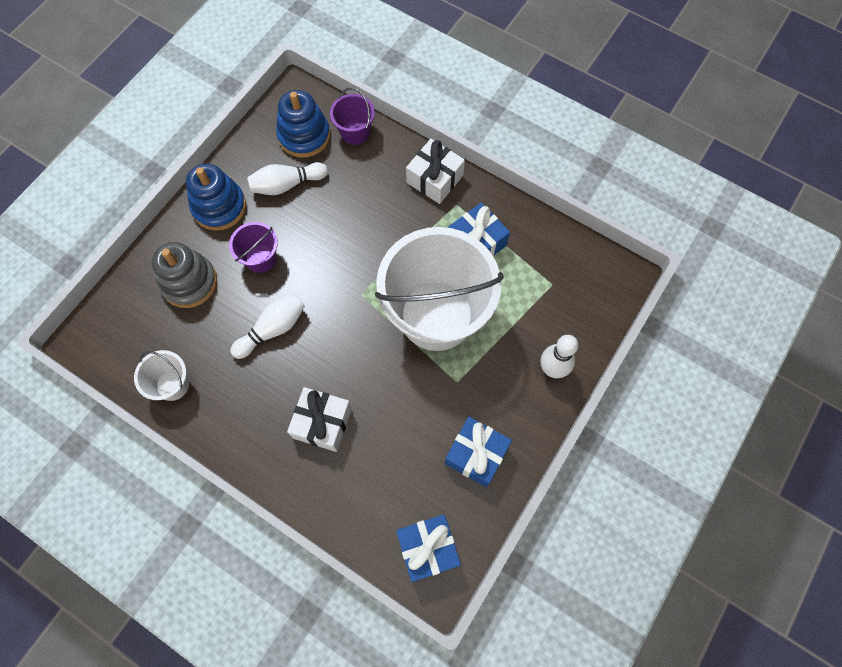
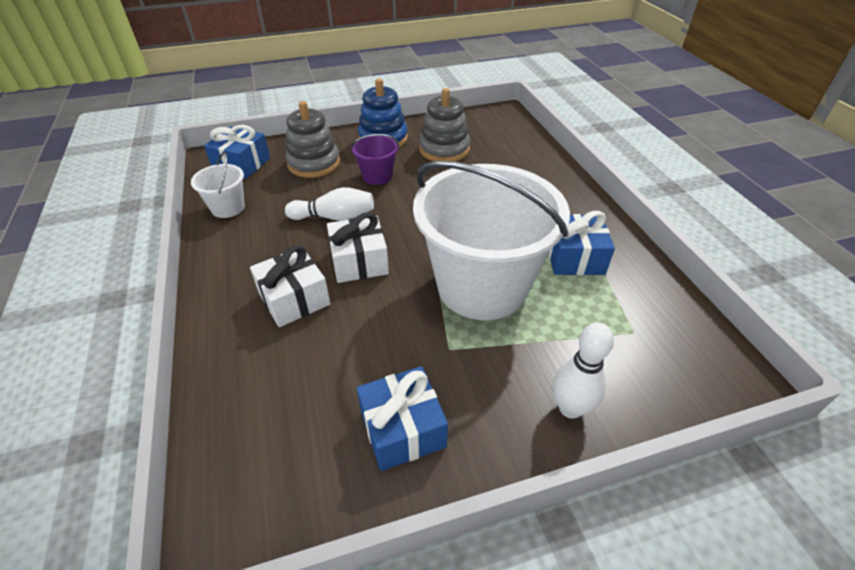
camera: 40 degrees right, 25 degrees down
white bowling pin [247,162,328,195] -> grey stacking toy [419,88,470,162]
blue stacking toy [276,90,330,158] -> none
purple bucket [330,87,375,145] -> none
blue gift [396,514,461,582] -> blue gift moved to [204,125,270,179]
white gift [406,139,465,204] -> white gift moved to [327,212,389,283]

